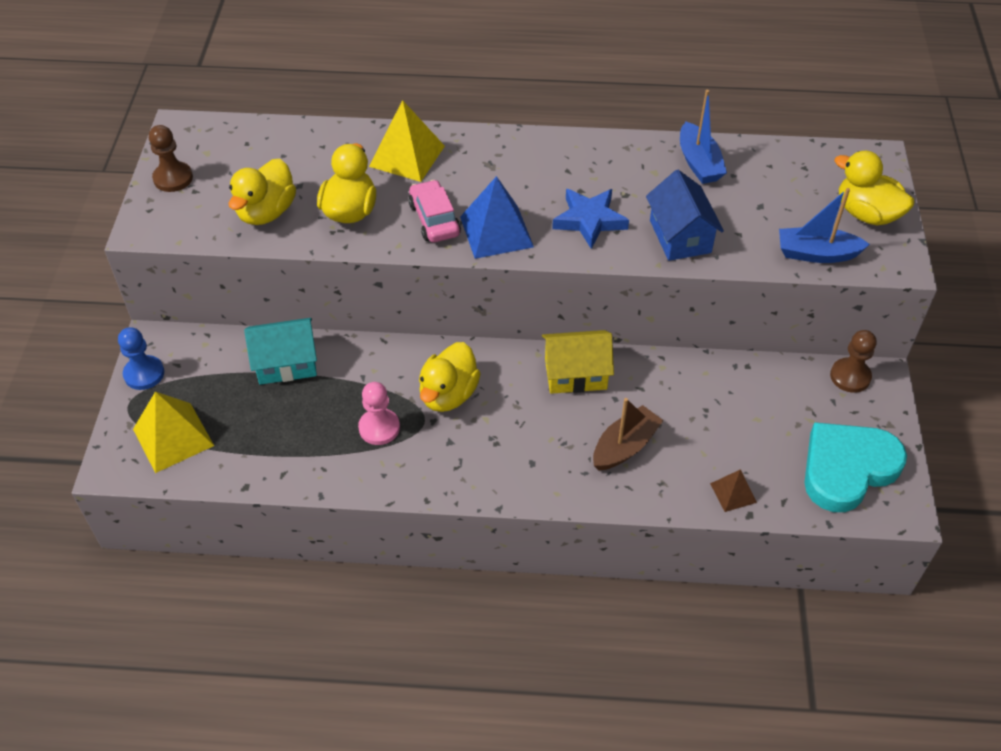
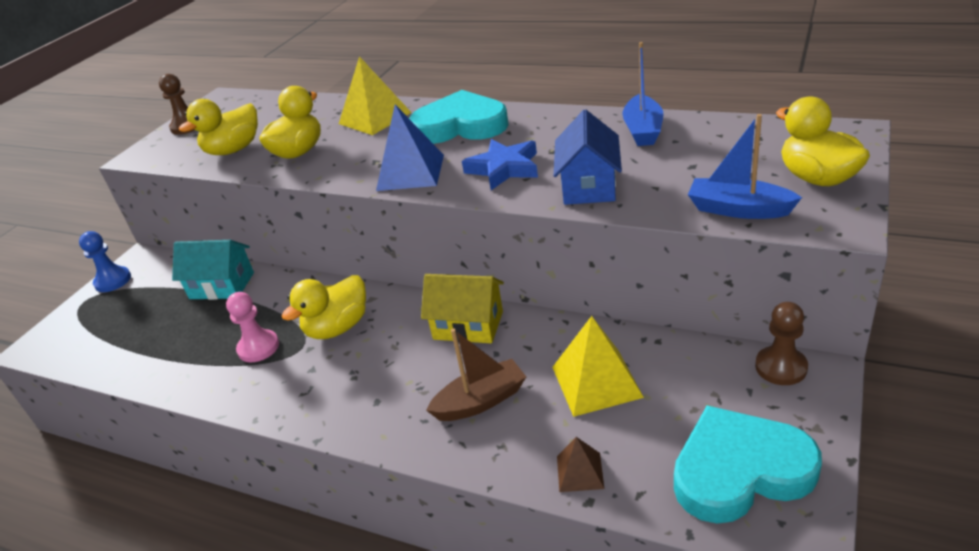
camera: 25 degrees right, 15 degrees down
yellow pyramid [133,392,214,473] -> yellow pyramid moved to [552,316,644,417]
pink car [408,180,461,242] -> none
none -> turquoise heart [409,90,509,144]

